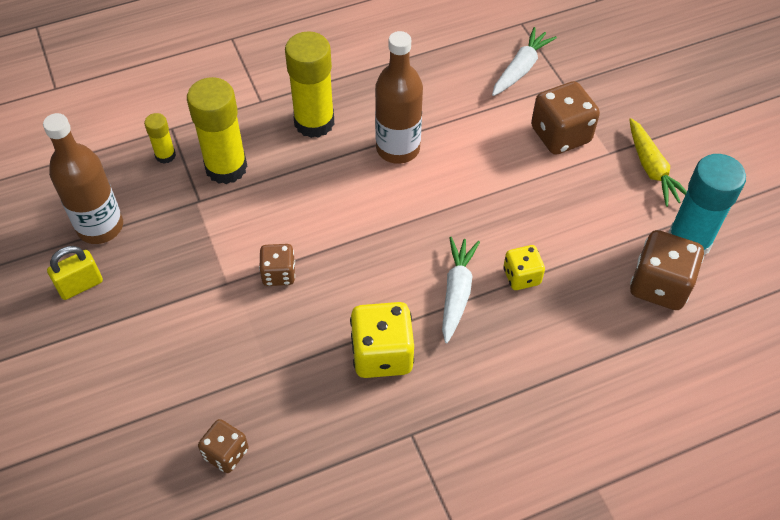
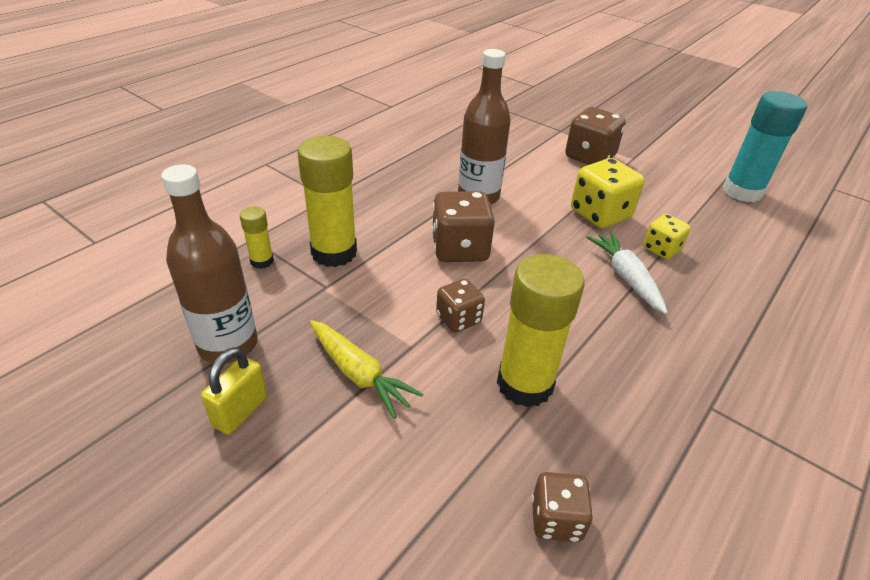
camera: 30 degrees left, 15 degrees down
yellow glue stick [285,31,335,138] -> yellow glue stick moved to [497,254,584,408]
yellow dice [350,302,414,378] -> yellow dice moved to [571,158,644,228]
white carrot [492,27,557,96] -> none
yellow carrot [629,118,687,207] -> yellow carrot moved to [310,320,424,419]
brown dice [630,230,704,310] -> brown dice moved to [432,191,495,262]

